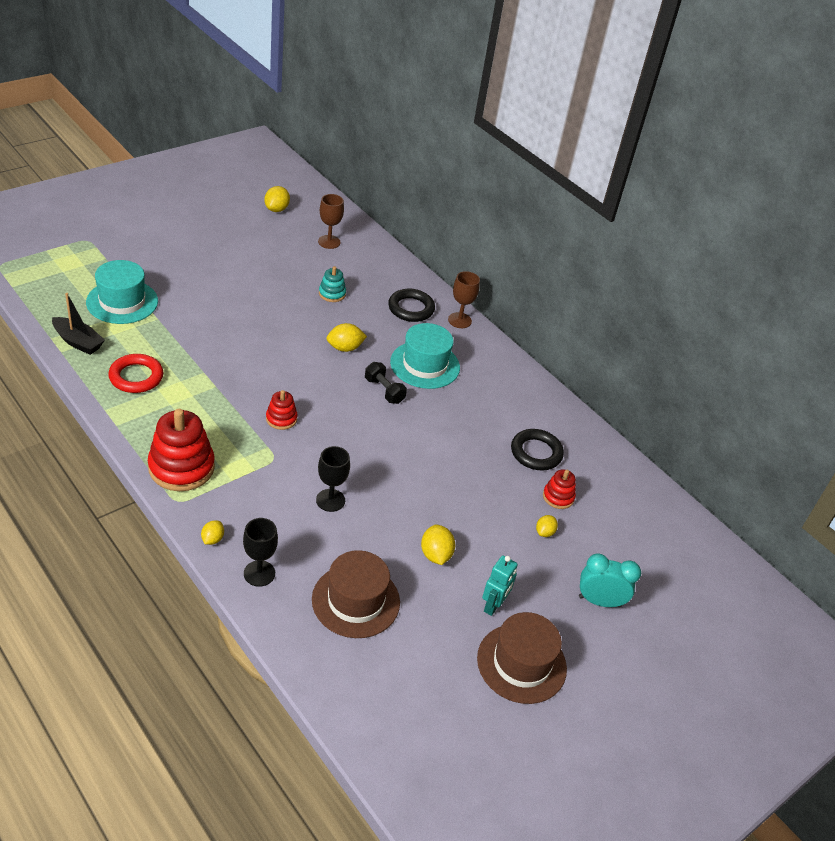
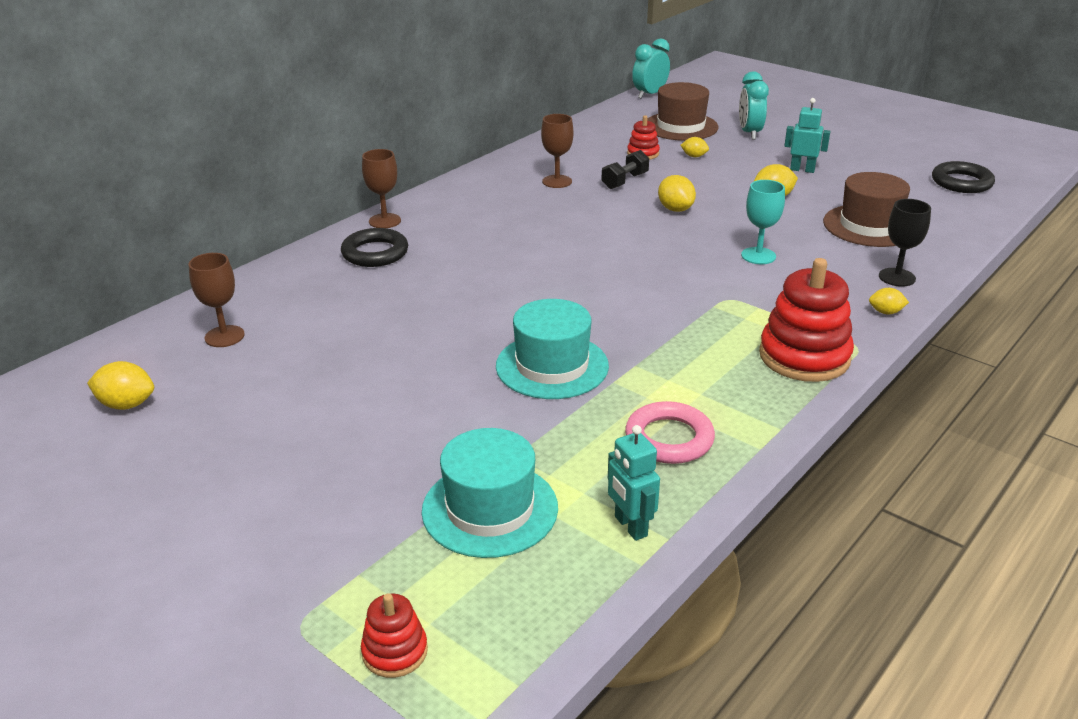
camera: 95 degrees left, 10 degrees down
black boat [52,293,105,355] -> turquoise robot [608,425,660,541]
red ring [108,354,163,393] -> pink ring [625,401,715,464]
red stacking toy [266,390,298,430] -> red stacking toy moved to [361,593,428,678]
black goblet [316,446,350,512] -> turquoise goblet [741,180,785,264]
turquoise stacking toy [319,266,346,302] -> none
yellow lemon [326,323,367,352] -> yellow lemon moved to [658,175,696,212]
black dumbbell [365,362,407,404] -> black dumbbell moved to [601,150,649,189]
turquoise hat [390,323,460,389] -> turquoise hat moved to [496,299,609,399]
brown hat [477,612,567,704] -> brown hat moved to [647,82,718,141]
black ring [511,429,564,470] -> black ring moved to [932,161,995,193]
none -> brown goblet [541,114,574,188]
none -> turquoise clock [632,38,670,99]

